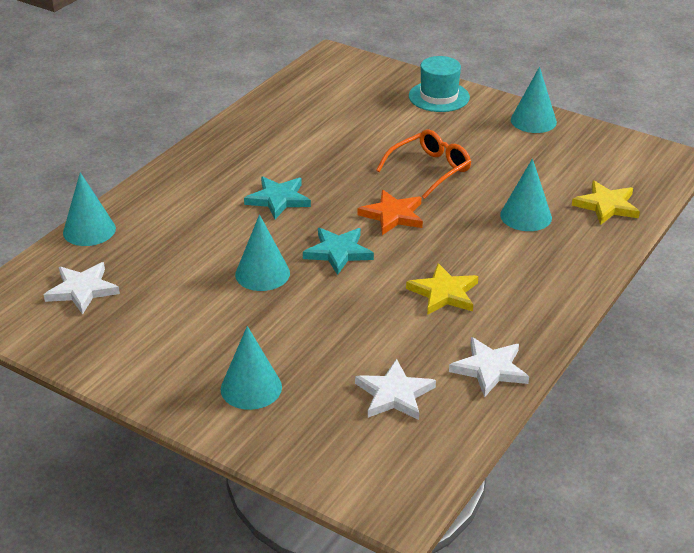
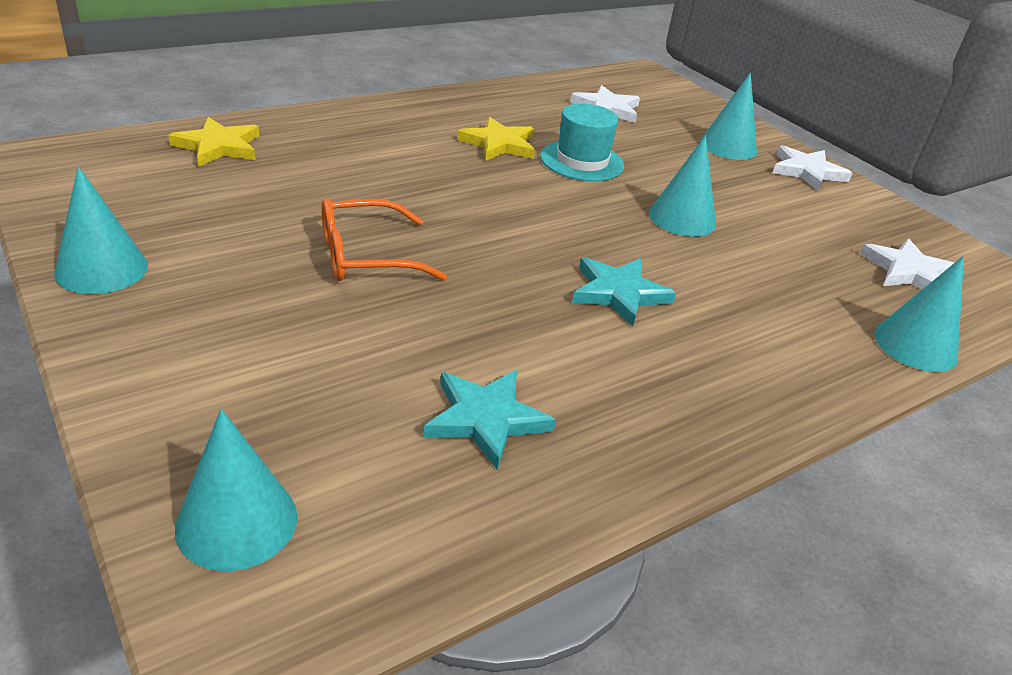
camera: 160 degrees left, 0 degrees up
turquoise star [303,228,374,275] -> turquoise star moved to [424,370,556,470]
orange star [358,190,423,235] -> none
turquoise hat [409,56,470,112] -> turquoise hat moved to [540,103,624,181]
white star [449,337,529,398] -> white star moved to [773,145,852,191]
turquoise cone [500,158,552,231] -> turquoise cone moved to [175,409,297,571]

